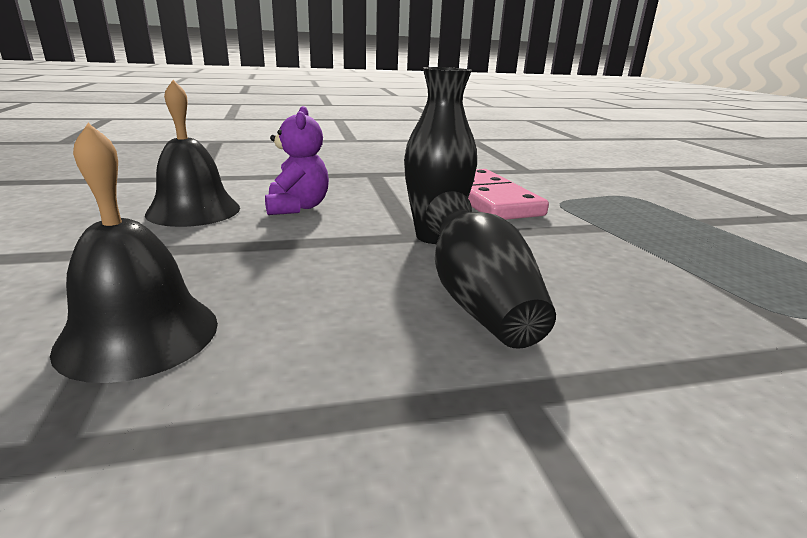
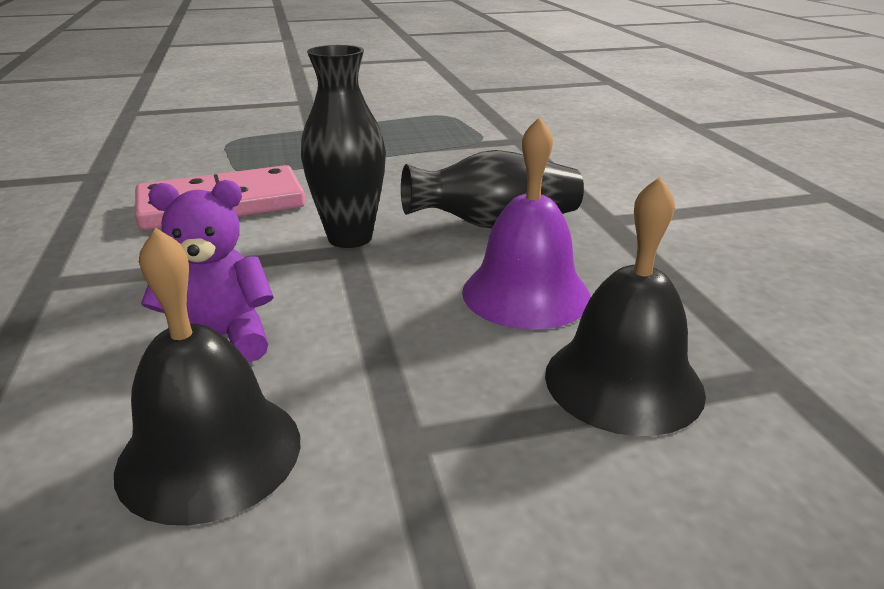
camera: 90 degrees left, 5 degrees up
none -> purple bell [462,117,591,330]

